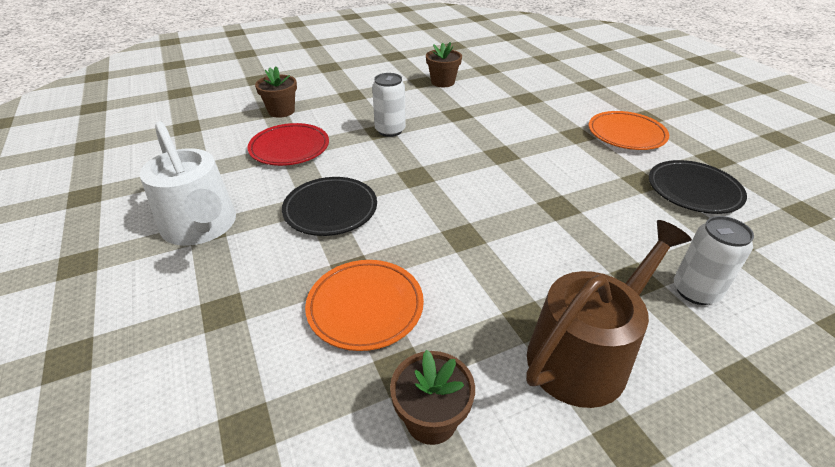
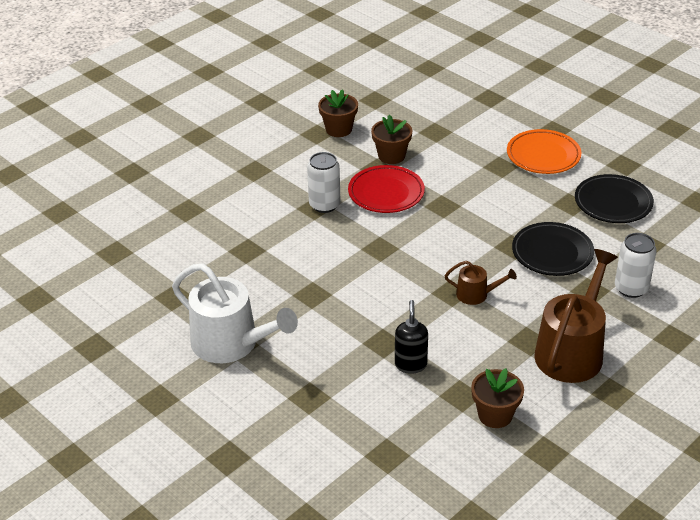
camera: 20 degrees left, 0 degrees up
red plate [247,123,329,166] -> red plate moved to [348,165,425,213]
brown flower pot [255,67,297,118] -> brown flower pot moved to [371,115,413,164]
black plate [282,177,377,236] -> black plate moved to [512,222,594,276]
orange plate [305,260,424,351] -> black soap dispenser [395,300,428,374]
none -> brown watering can [445,261,517,305]

